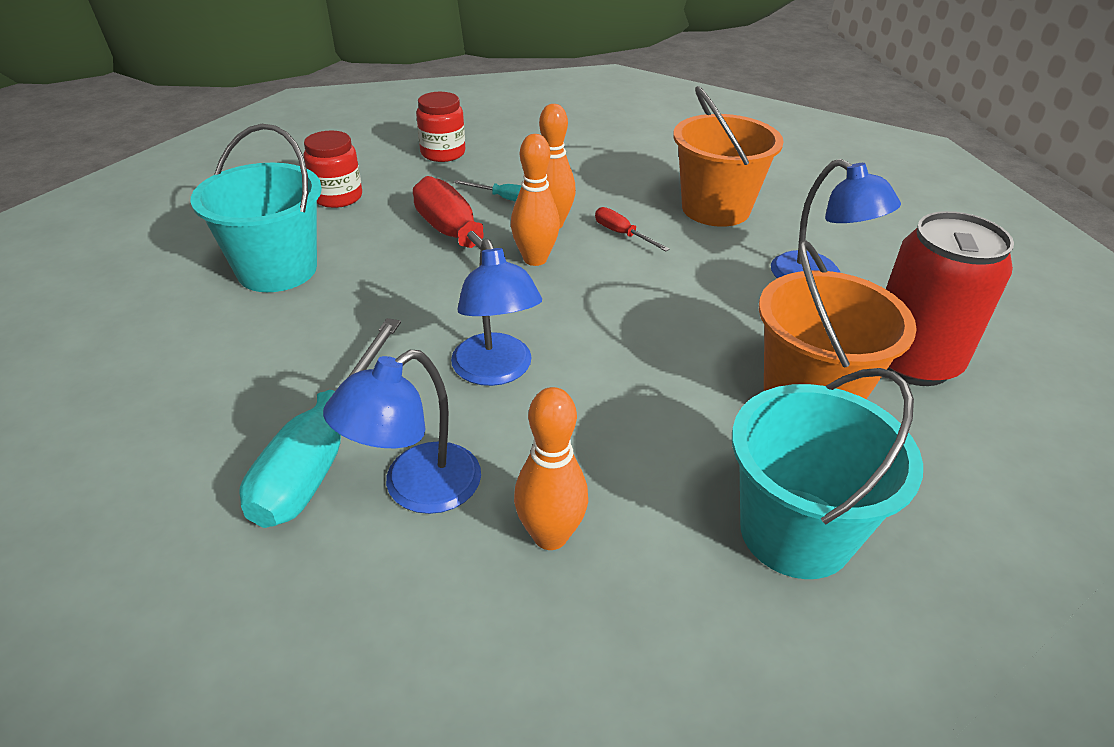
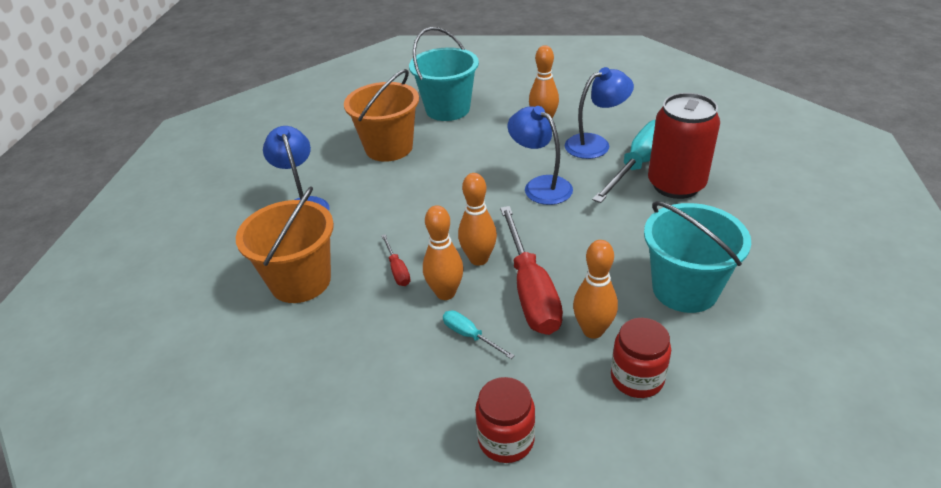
camera: 155 degrees left, 0 degrees up
blue lamp [451,239,542,386] -> blue lamp turned 45 degrees counterclockwise [508,106,573,205]
red can [886,211,1014,386] -> red can moved to [648,93,720,199]
none -> orange bowling pin [573,240,618,339]

